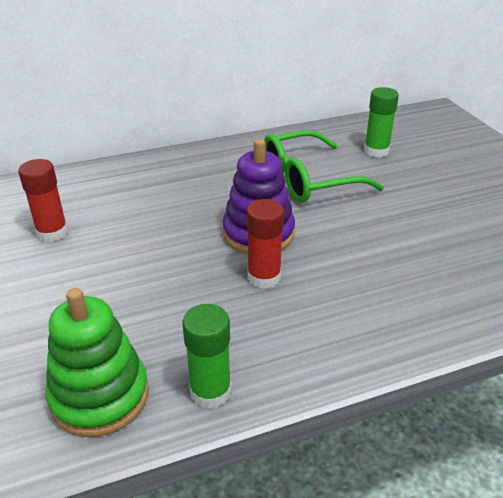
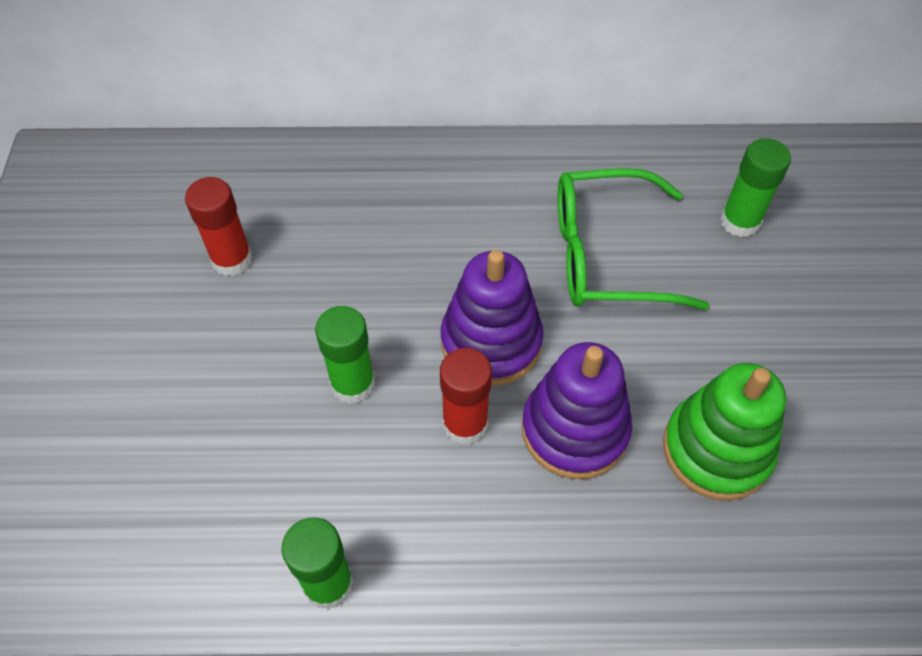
camera: 20 degrees right, 20 degrees up
green stacking toy [46,288,149,437] -> green stacking toy moved to [663,363,786,500]
none -> green glue stick [315,306,375,404]
none -> purple stacking toy [522,342,632,479]

